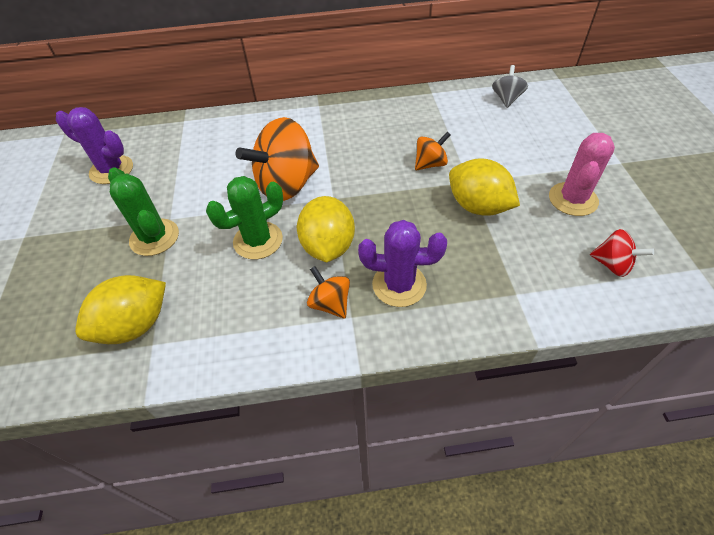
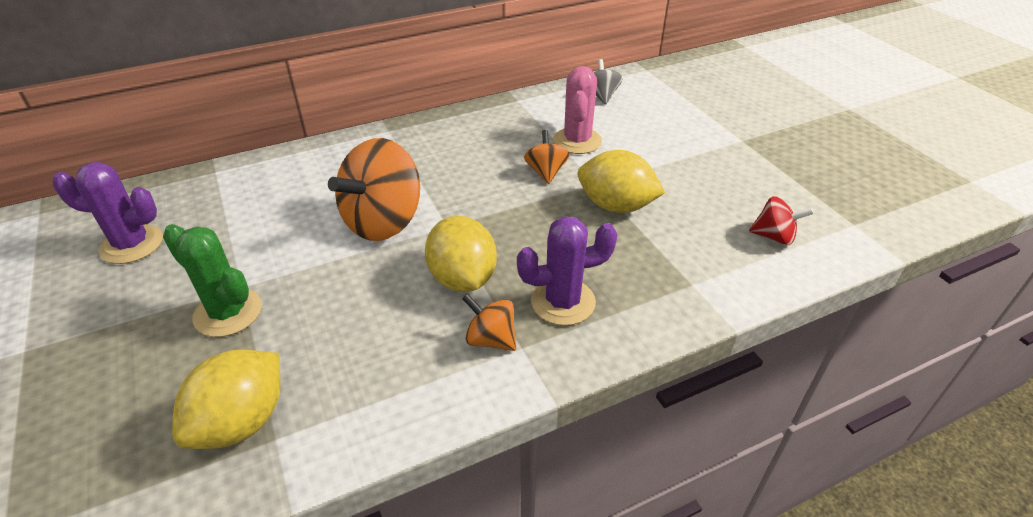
camera: 20 degrees left, 10 degrees down
green cactus [206,176,283,259] -> none
orange spinning top [415,132,450,170] -> orange spinning top turned 45 degrees counterclockwise [524,130,569,184]
pink cactus [549,133,615,216] -> pink cactus moved to [553,66,602,154]

